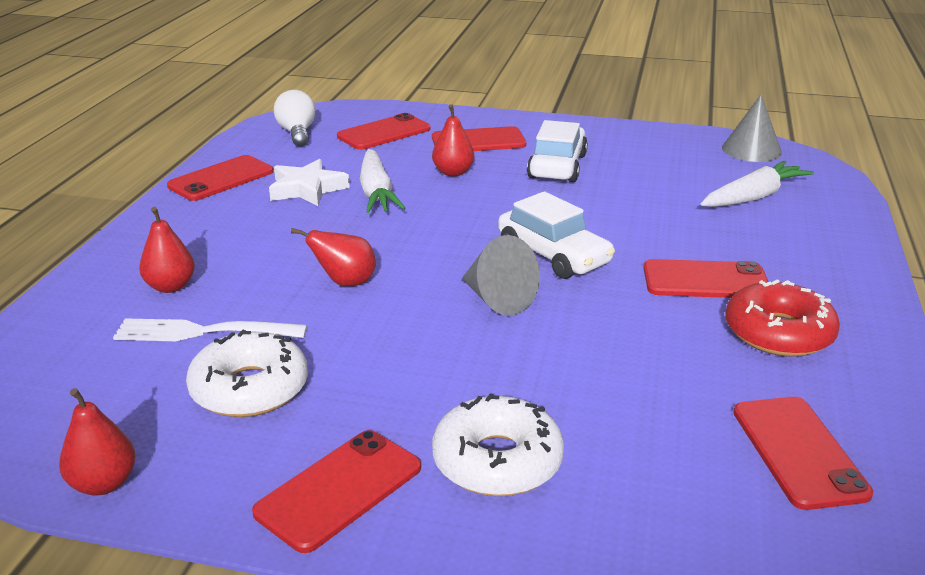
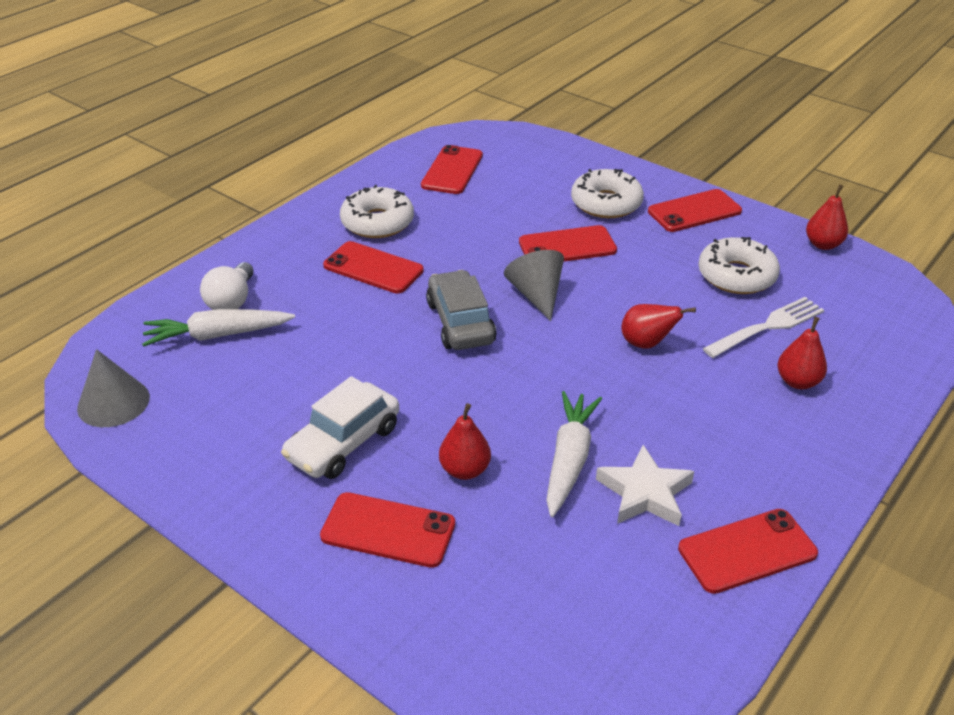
camera: 155 degrees left, 10 degrees up
white fork [113,318,307,341] -> white fork turned 60 degrees counterclockwise [702,297,824,358]
white light bulb [274,90,315,147] -> white light bulb moved to [200,262,254,310]
red phone [337,113,431,150] -> red phone moved to [519,225,617,262]
white car [498,191,615,279] -> grey car [426,270,497,350]
red donut [725,280,840,357] -> white donut [340,185,414,238]

